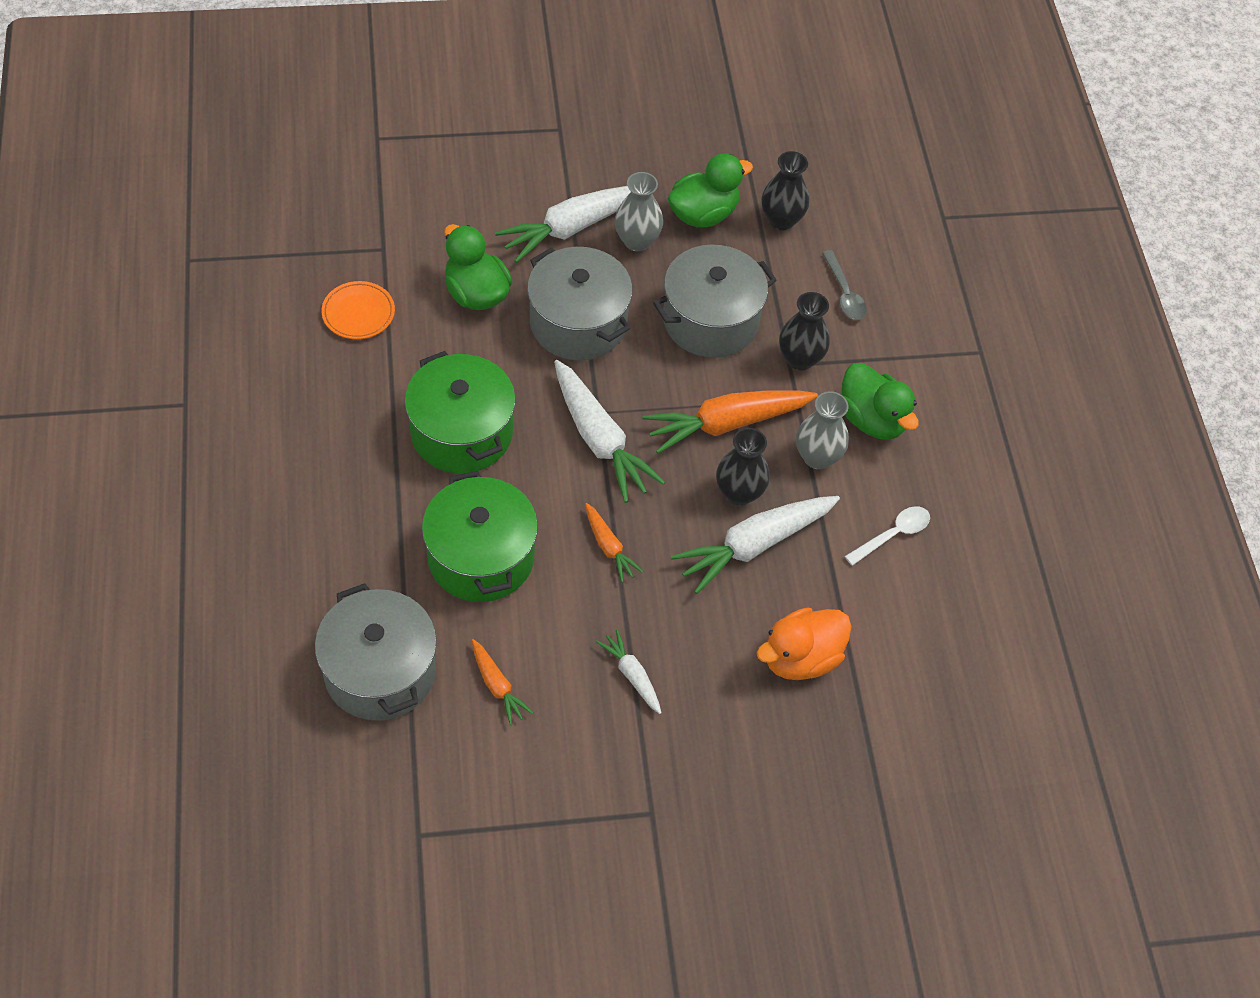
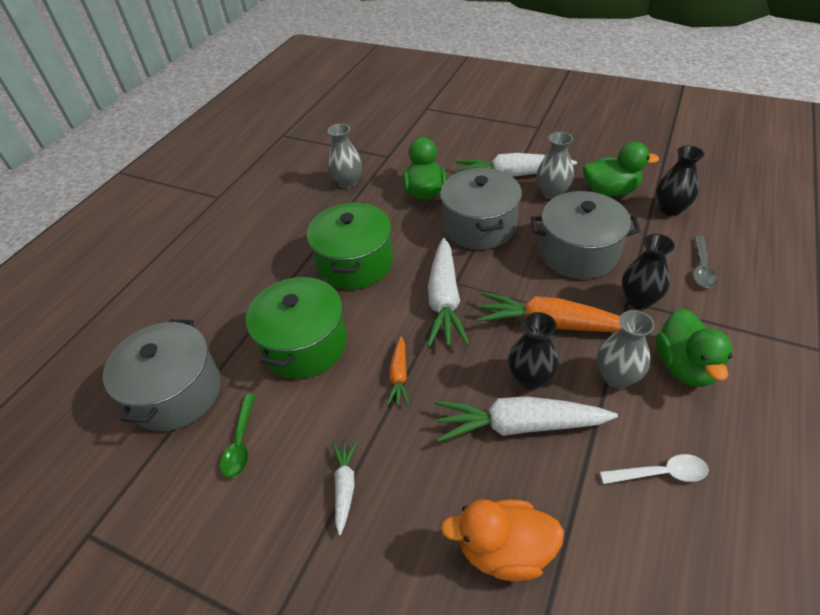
camera: 40 degrees right, 10 degrees down
orange plate [322,281,395,339] -> grey vase [328,124,362,188]
orange carrot [472,639,533,725] -> green spoon [220,394,255,478]

